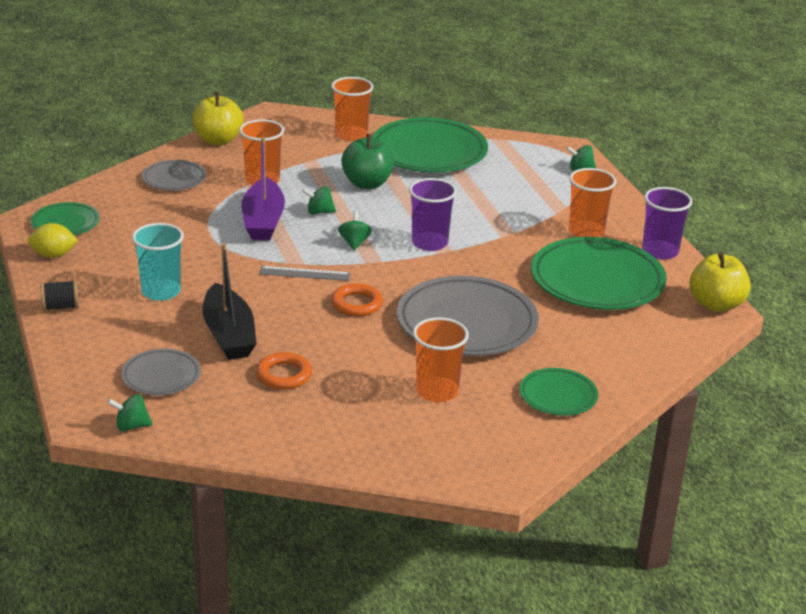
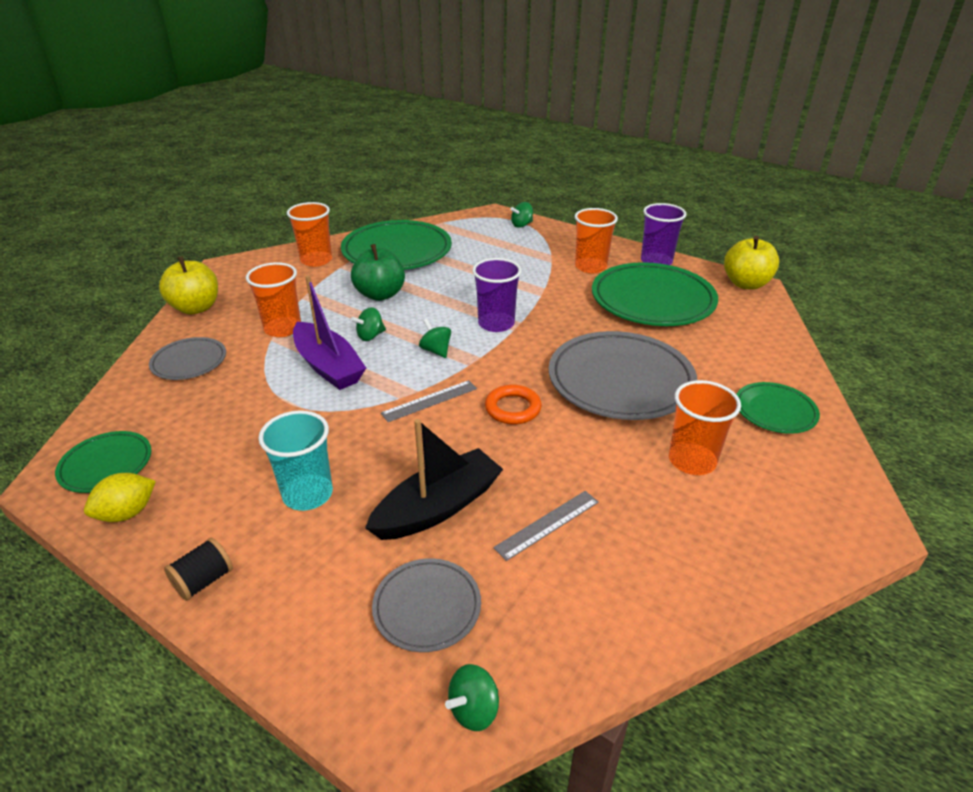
camera: 35 degrees left, 5 degrees up
black boat [202,243,257,360] -> black boat turned 75 degrees counterclockwise [365,419,503,540]
orange ring [256,352,312,389] -> grey ruler [493,491,599,561]

